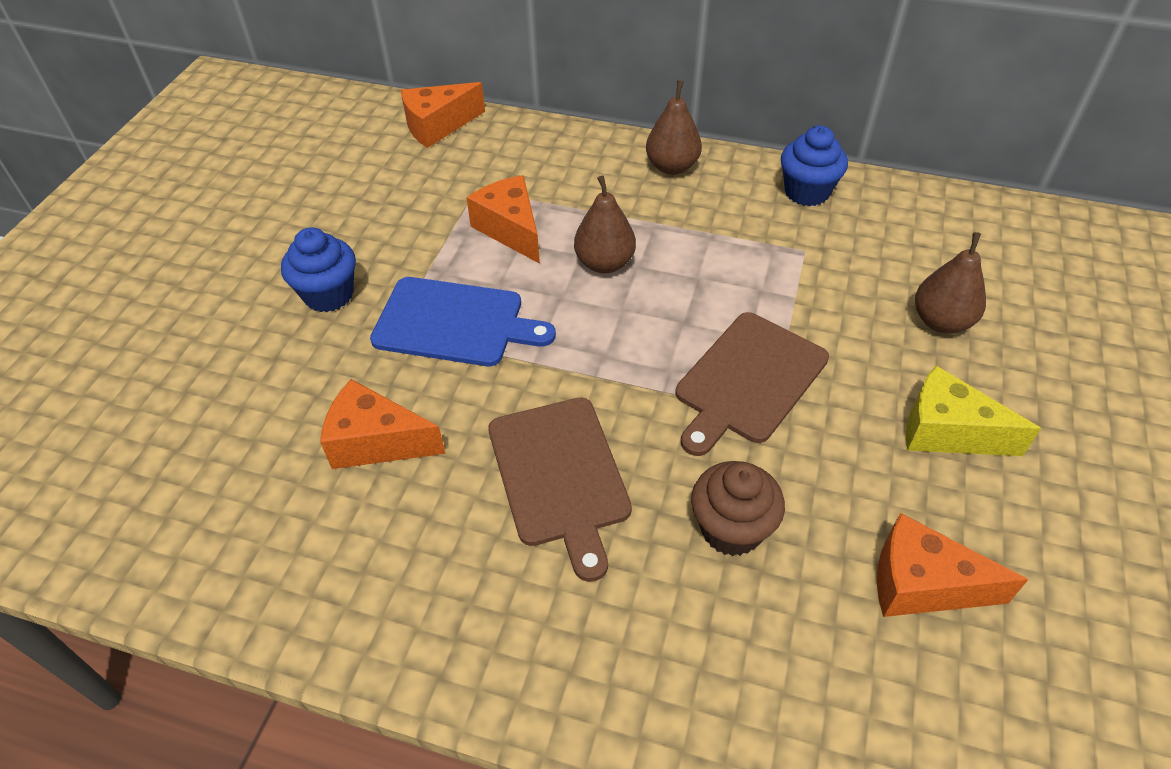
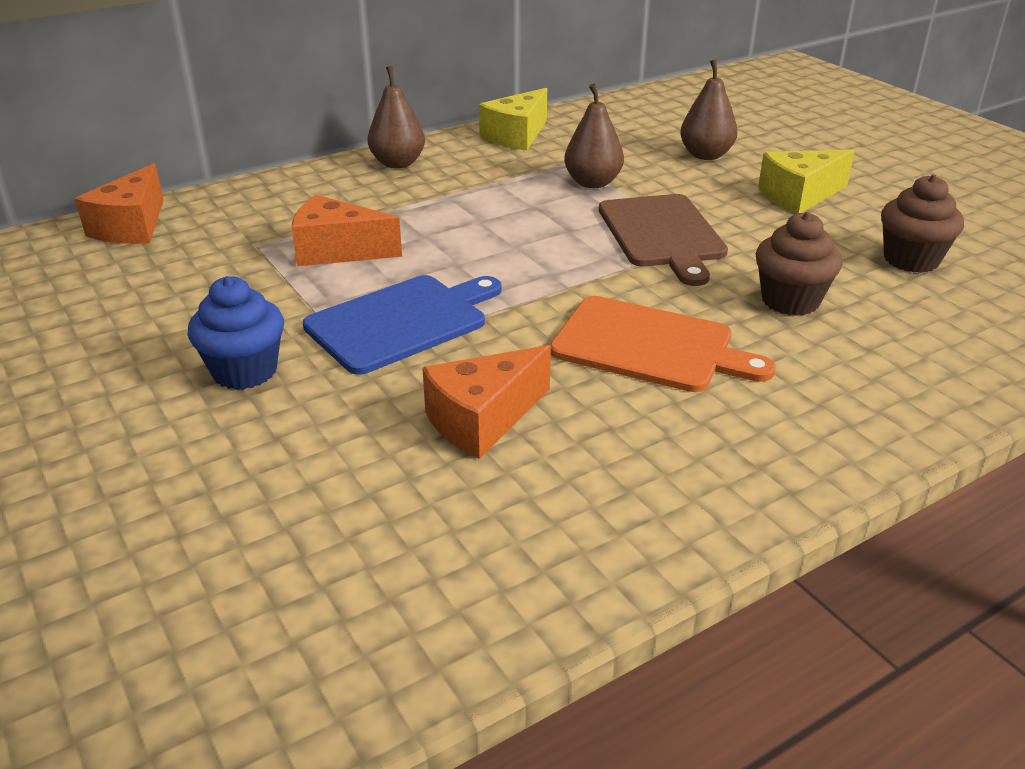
camera: 50 degrees left, 15 degrees down
brown cutting board [488,397,632,582] -> orange cutting board [550,296,776,392]
brown pear [574,176,636,273] -> brown pear moved to [564,84,624,188]
blue cupcake [781,126,848,206] -> yellow cheese [479,88,547,151]
orange cheese [877,513,1028,617] -> brown cupcake [881,175,964,273]

